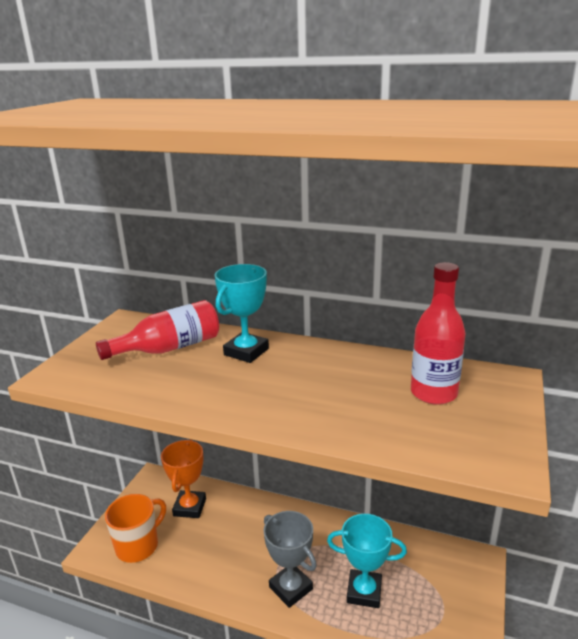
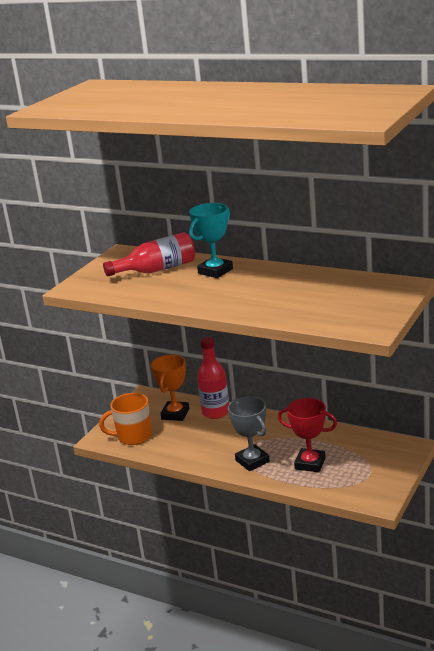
camera: 10 degrees right, 0 degrees up
orange mug [105,494,166,563] -> orange mug turned 150 degrees counterclockwise [99,393,152,445]
turquoise trophy [327,514,407,608] -> red trophy [278,398,337,472]
red bottle [411,262,466,405] -> red bottle moved to [197,337,229,419]

